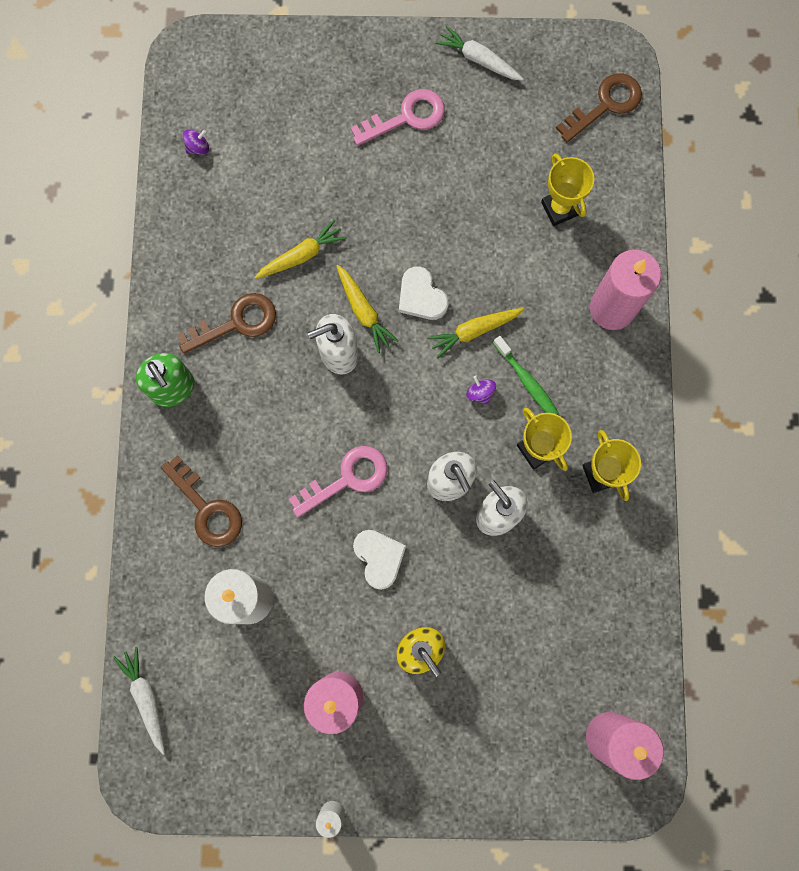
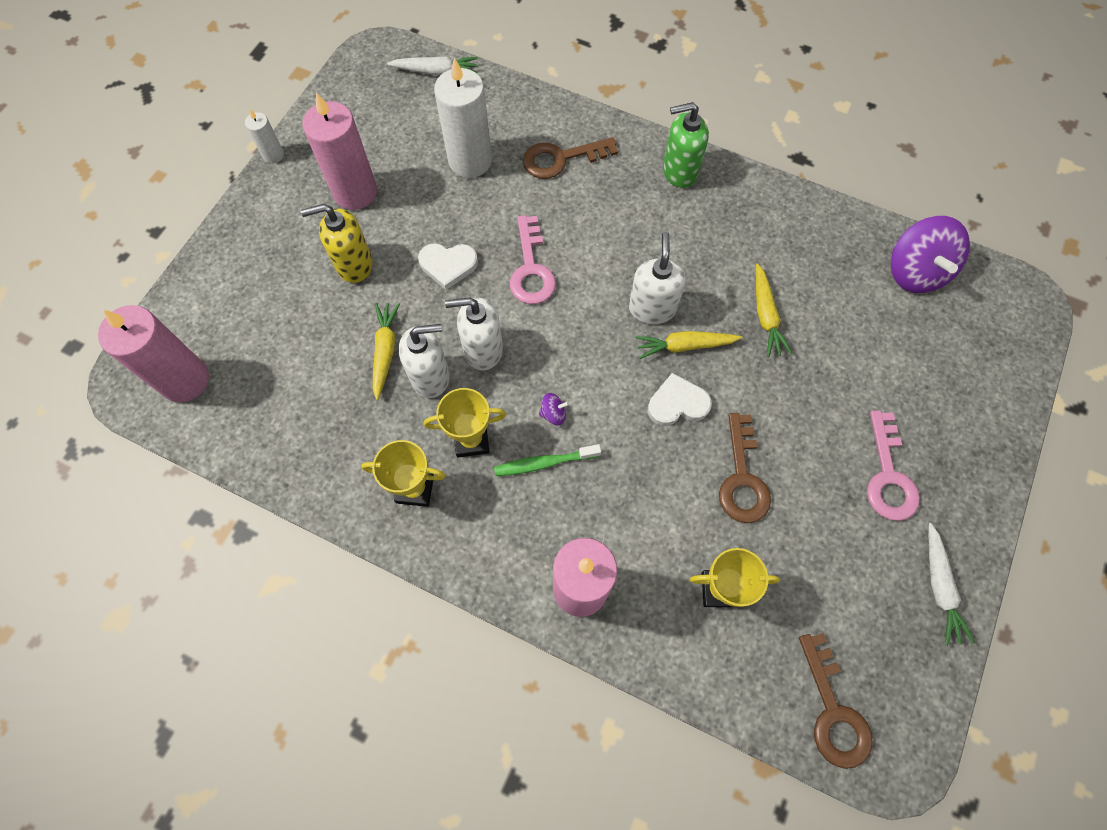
camera: 115 degrees right, 10 degrees down
brown key [177,293,276,354] -> brown key moved to [719,413,771,523]
purple spinning top [183,129,209,155] -> purple spinning top [890,216,970,293], size x2.44
yellow carrot [427,308,524,359] -> yellow carrot moved to [373,303,400,400]
white carrot [435,26,524,81] -> white carrot turned 120 degrees clockwise [928,523,975,646]

